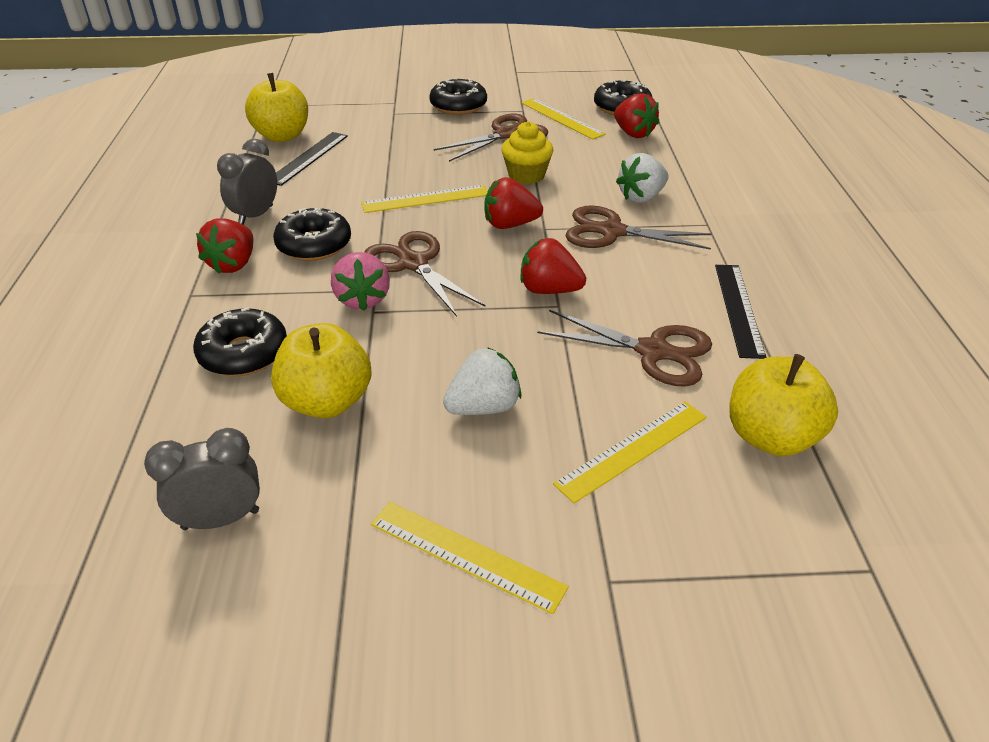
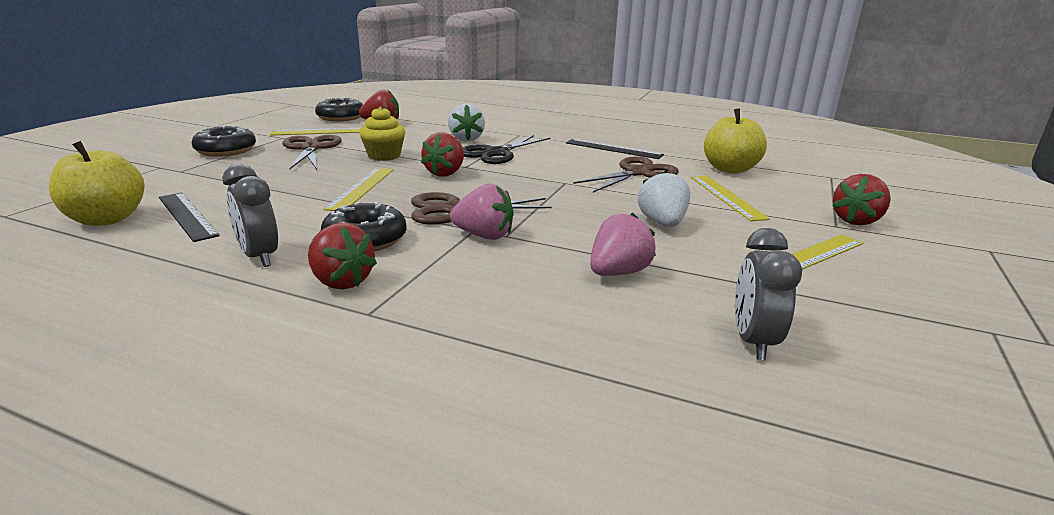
camera: 65 degrees left, 15 degrees down
black donut [193,307,287,376] -> none
yellow apple [271,323,372,418] -> pink strawberry [590,212,656,276]
red strawberry [520,238,586,294] -> red strawberry moved to [832,174,891,225]
brown scissors [566,206,712,250] -> black scissors [463,135,551,164]

